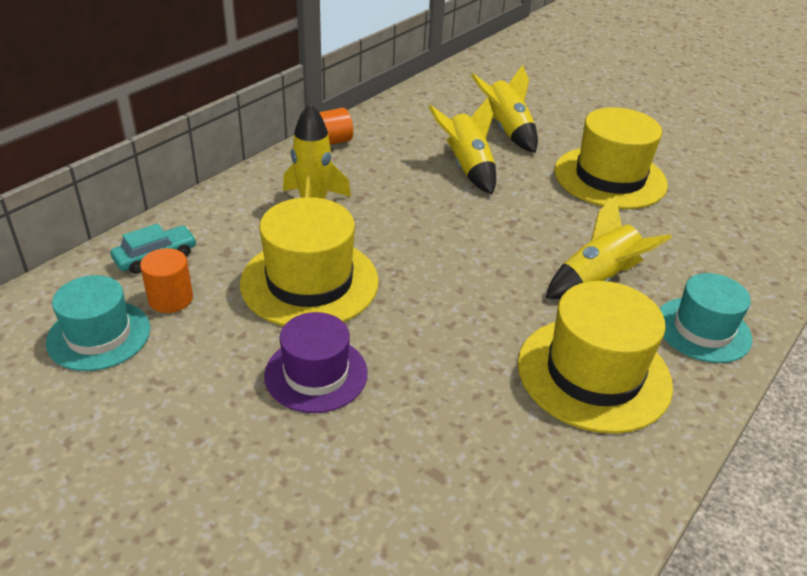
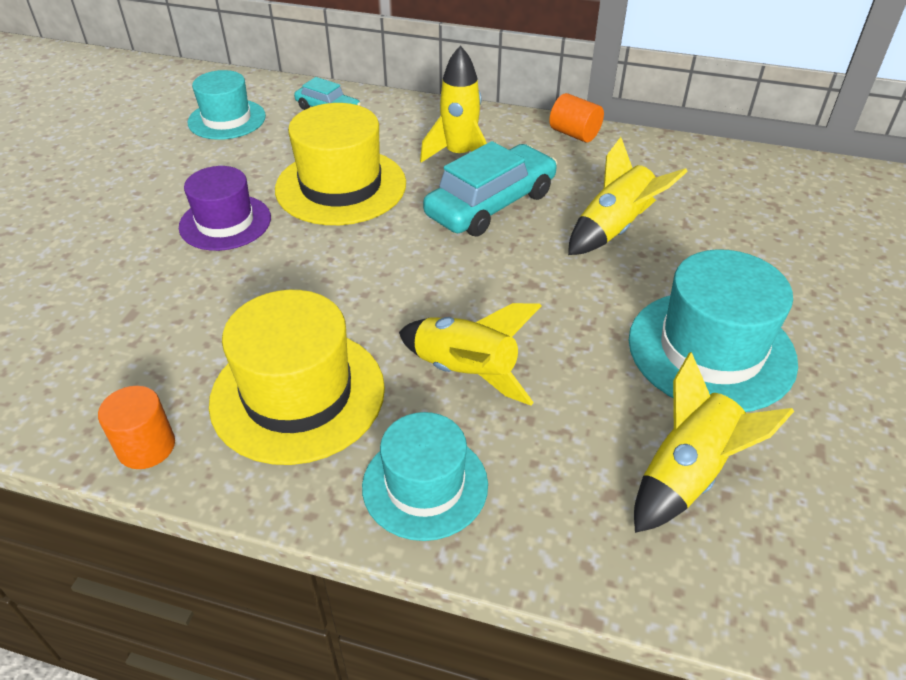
camera: 70 degrees right, 5 degrees up
orange cylinder [140,248,193,313] -> orange cylinder moved to [98,386,175,469]
yellow rocket [471,65,538,153] -> yellow rocket moved to [634,352,794,533]
yellow hat [554,107,668,209] -> turquoise hat [629,249,798,412]
none -> turquoise car [423,141,557,237]

